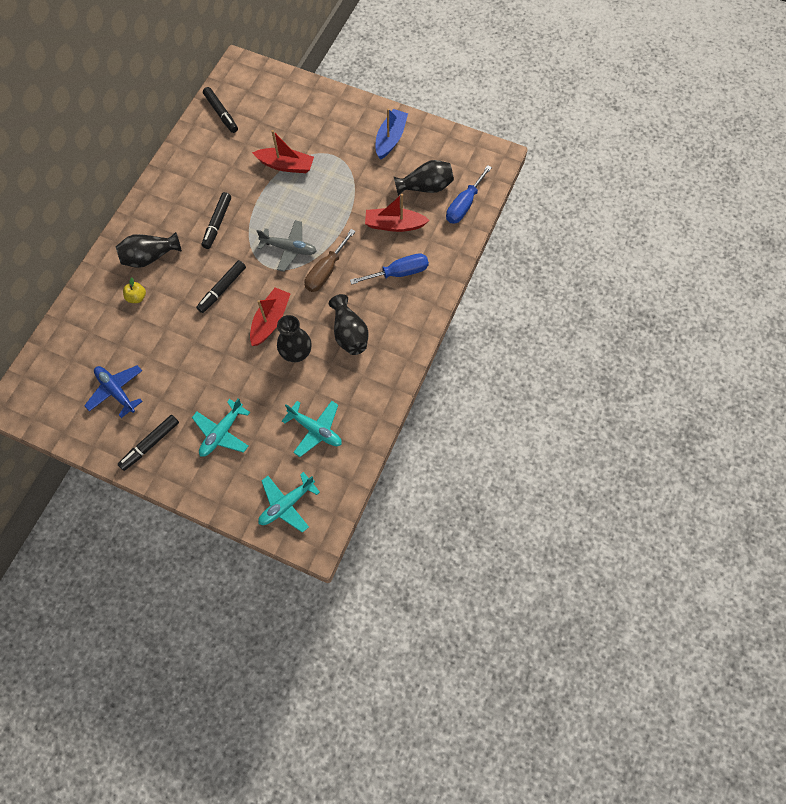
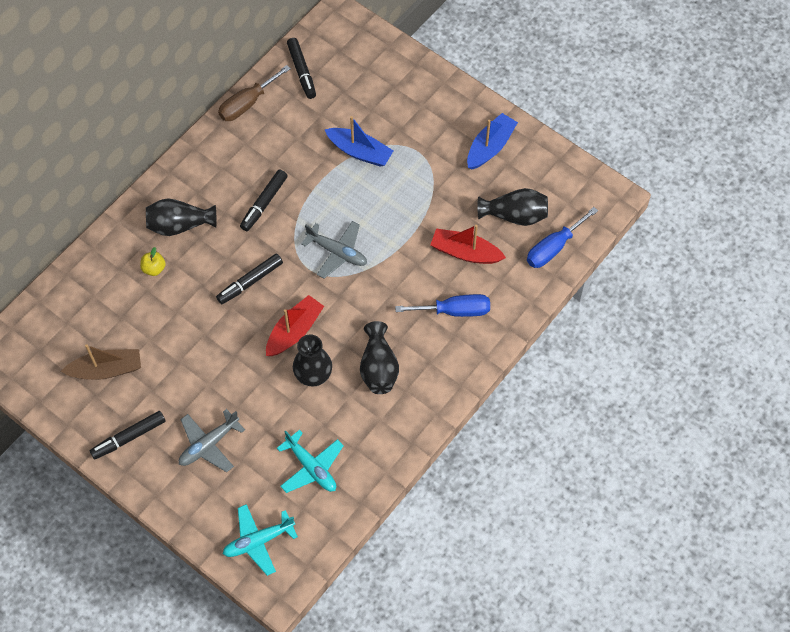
camera: 15 degrees right, 5 degrees down
blue plane [84,365,143,418] -> brown boat [61,344,141,380]
turquoise plane [192,398,250,457] -> grey plane [179,409,245,472]
red boat [252,130,314,173] -> blue boat [324,116,394,167]
brown screwdriver [305,229,356,292] -> brown screwdriver moved to [218,65,291,121]

